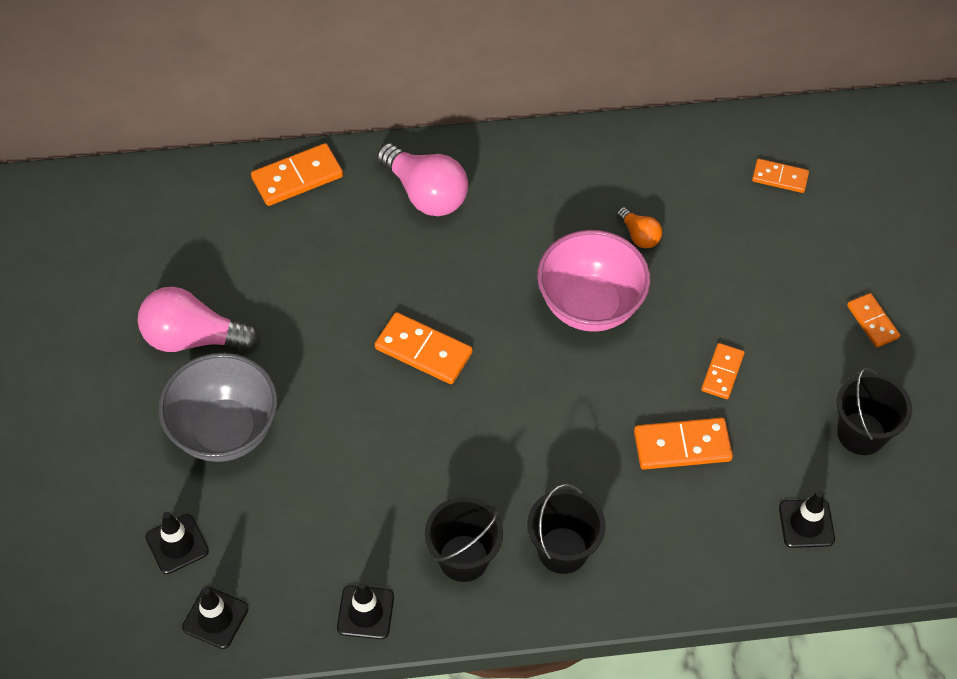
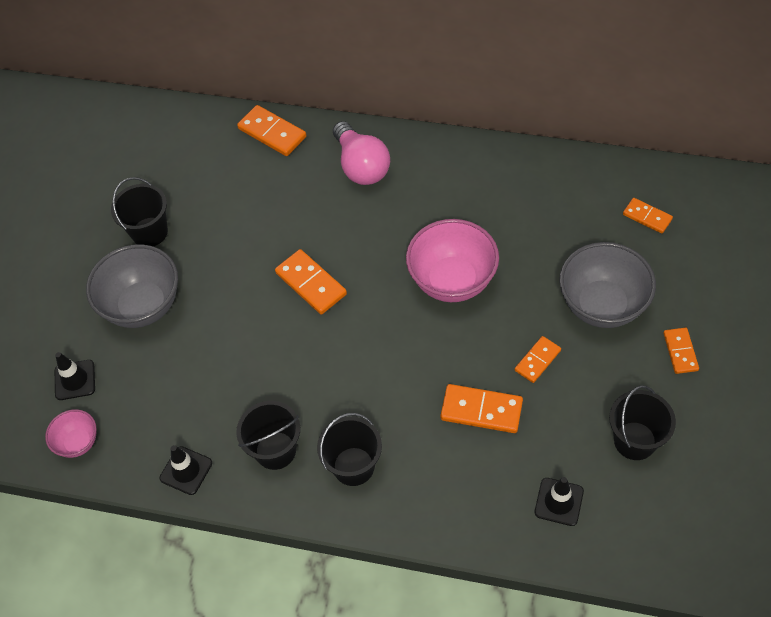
camera: 25 degrees right, 0 degrees up
pink light bulb [138,287,260,352] -> black bucket [111,177,168,246]
black traffic cone [182,587,249,649] -> pink bowl [45,409,97,458]
orange domino [251,143,343,206] -> orange domino turned 45 degrees clockwise [237,105,306,156]
orange light bulb [617,207,662,248] -> none
none -> grey bowl [559,242,656,328]

